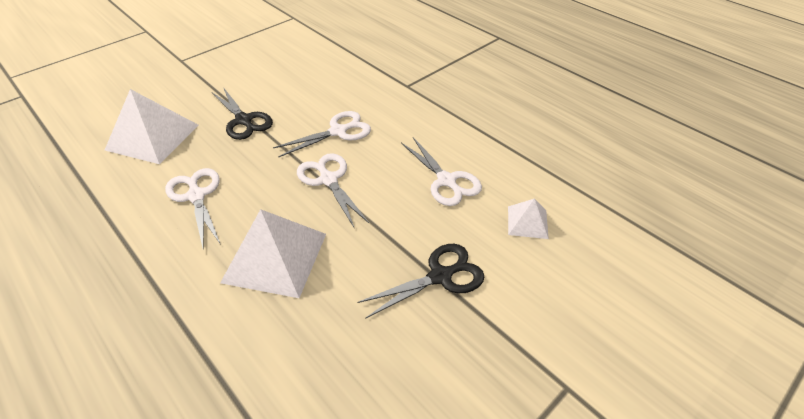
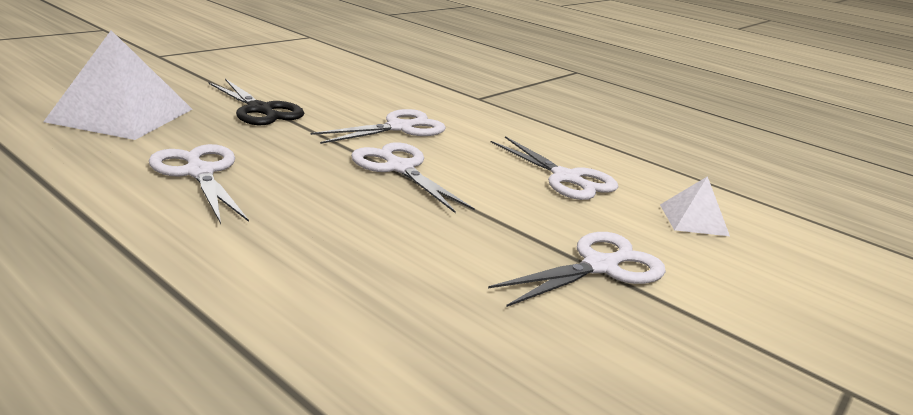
camera: 10 degrees left, 20 degrees down
white pyramid [220,209,326,298] -> none
black scissors [357,244,484,319] -> white scissors [488,232,666,307]

